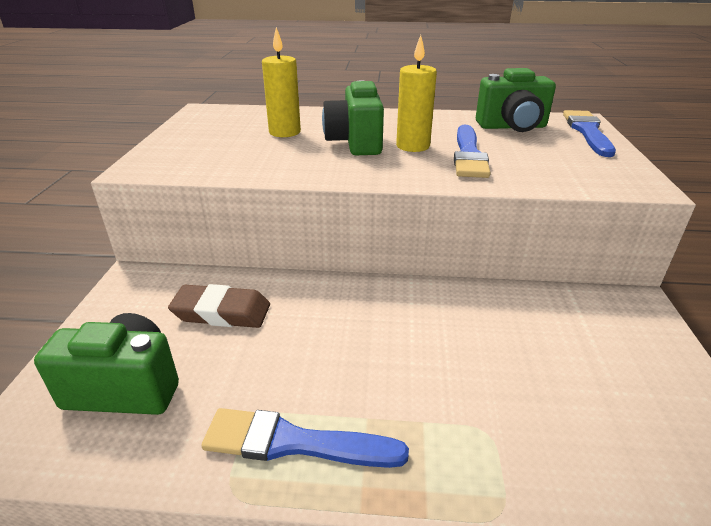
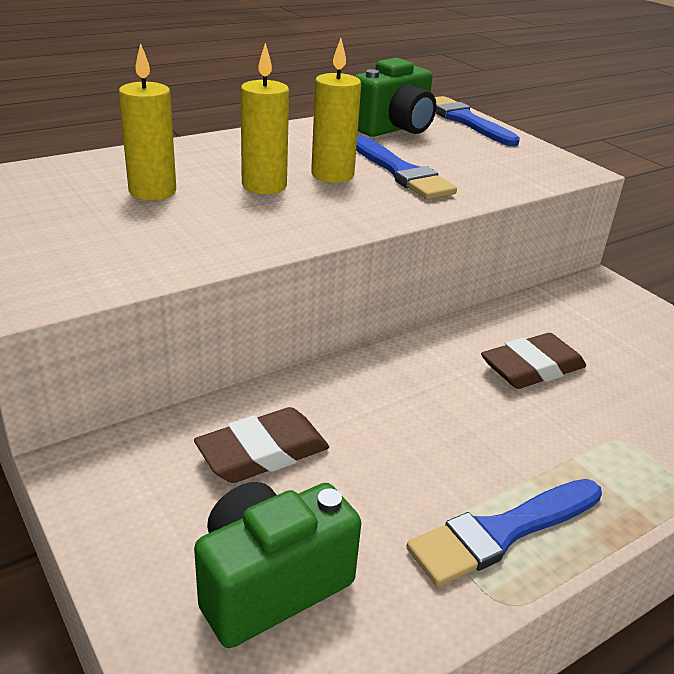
camera: 40 degrees left, 0 degrees up
green camera [322,80,384,155] -> yellow candle [241,43,289,194]
none -> brown eraser [481,333,586,389]

